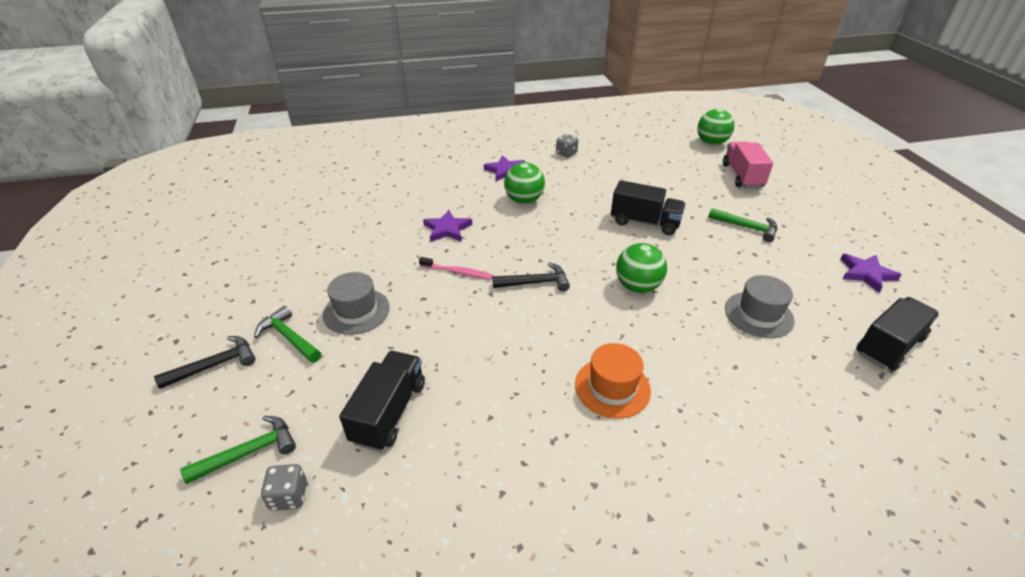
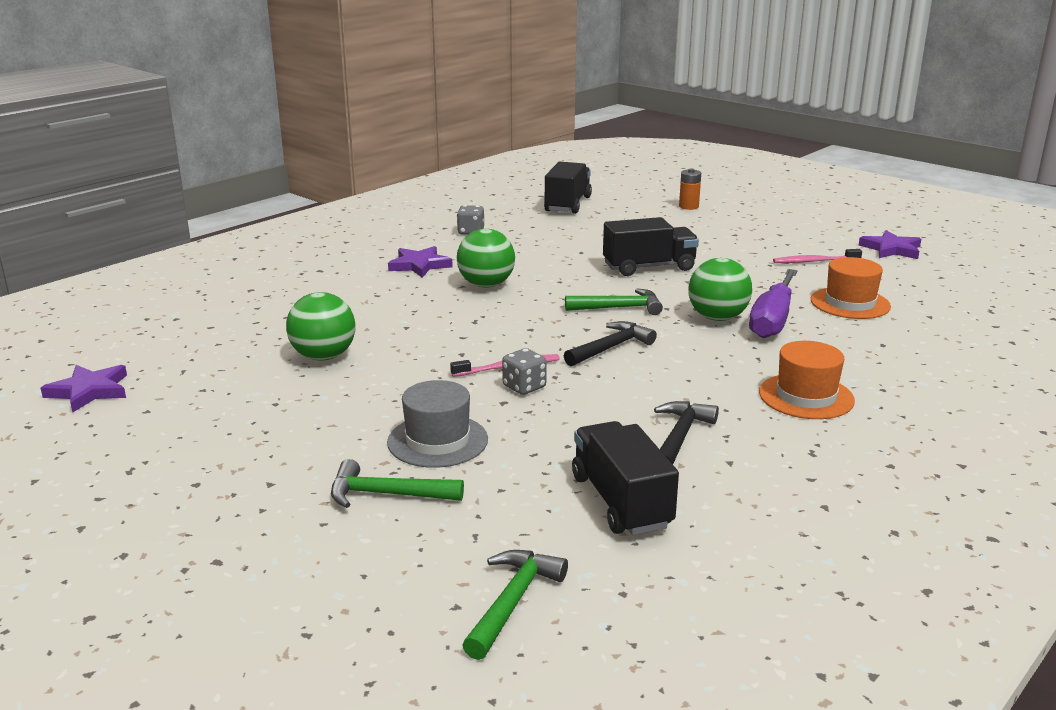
camera: 35 degrees left, 15 degrees down
black hammer [154,336,255,389] -> black hammer moved to [654,401,719,464]
grey dice [261,464,307,511] -> grey dice moved to [502,348,547,395]
purple star [423,210,472,242] -> purple star moved to [41,365,127,412]
green ball [697,109,734,145] -> green ball moved to [286,292,356,361]
green hammer [708,208,777,242] -> green hammer moved to [565,288,663,315]
pink truck [723,142,773,188] -> orange battery [679,169,701,210]
grey hat [725,275,794,338] -> orange hat [811,257,891,319]
black truck [856,297,939,371] -> black truck moved to [544,162,592,214]
none -> purple screwdriver [749,269,798,338]
none -> pink toothbrush [773,249,862,263]

